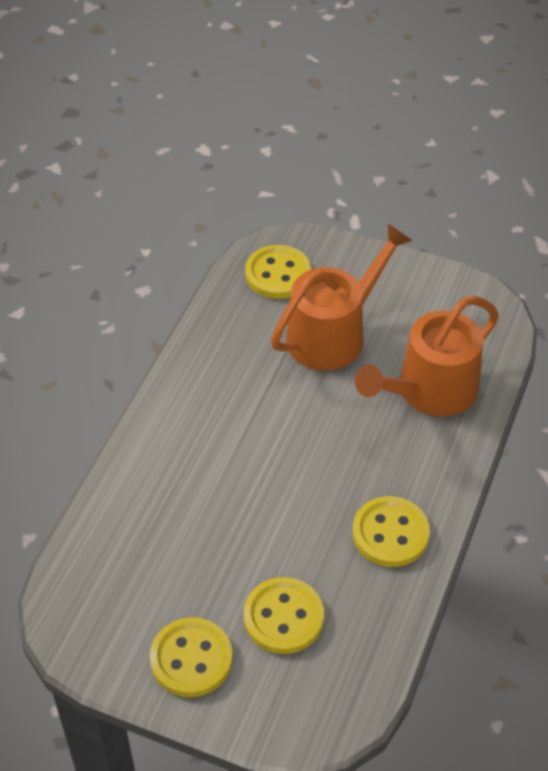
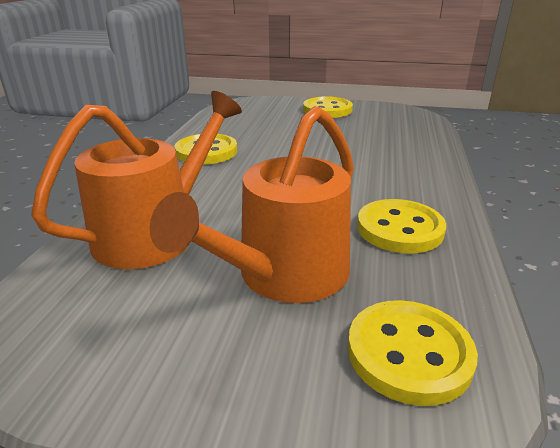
camera: 170 degrees right, 20 degrees down
yellow button [244,577,324,654] -> yellow button moved to [357,199,446,253]

